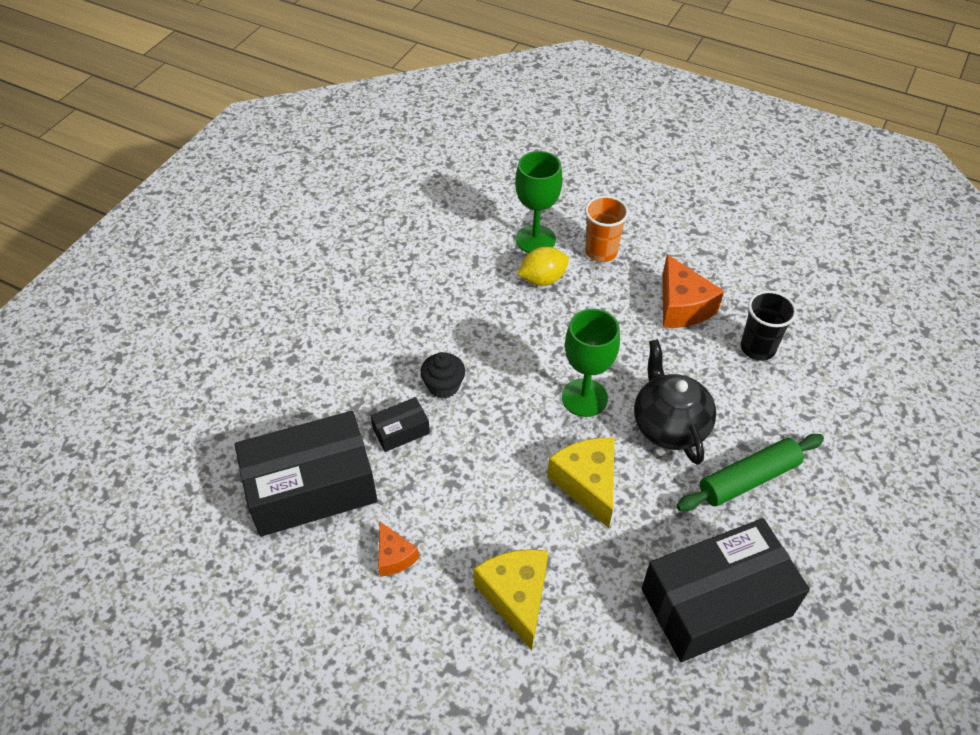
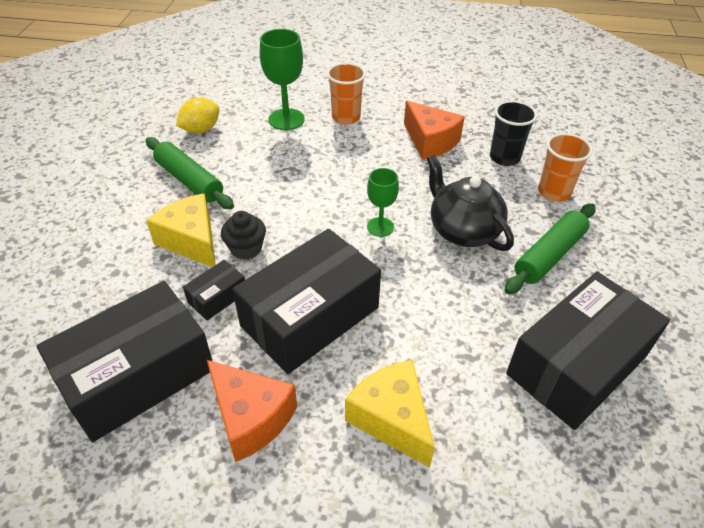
camera: 20 degrees left, 5 degrees down
orange cheese [378,522,419,577] -> orange cheese [207,360,297,462], size x1.74
yellow lemon [517,247,569,286] -> yellow lemon moved to [176,98,219,134]
yellow cheese [547,438,614,528] -> yellow cheese moved to [146,193,216,267]
green goblet [562,308,620,417] -> green goblet [367,168,399,237], size x0.62
none -> green rolling pin [146,137,234,209]
none -> black box [232,229,381,374]
none -> orange cup [538,133,593,202]

